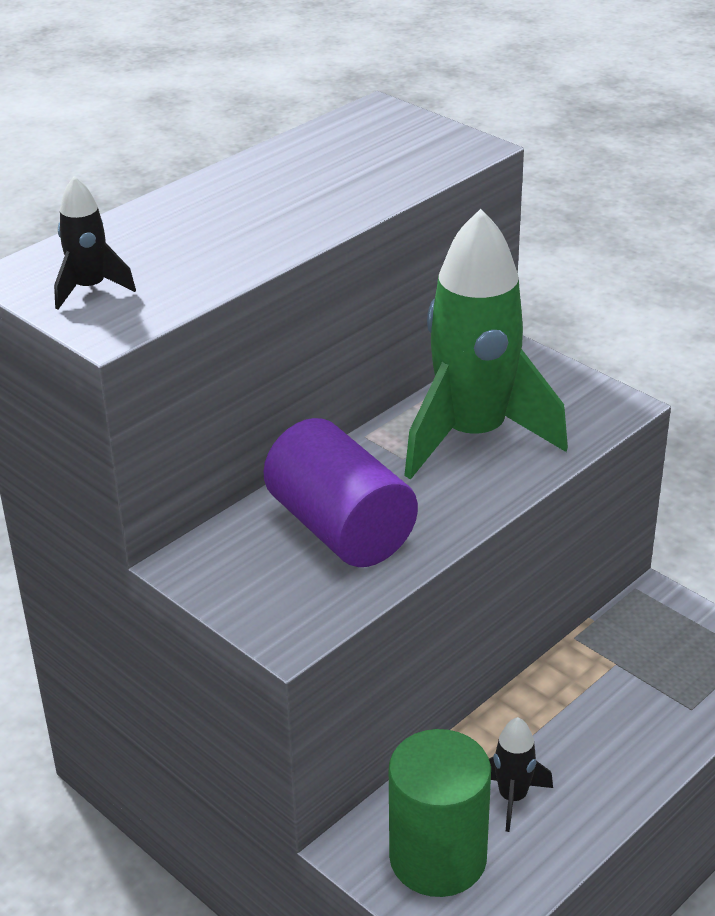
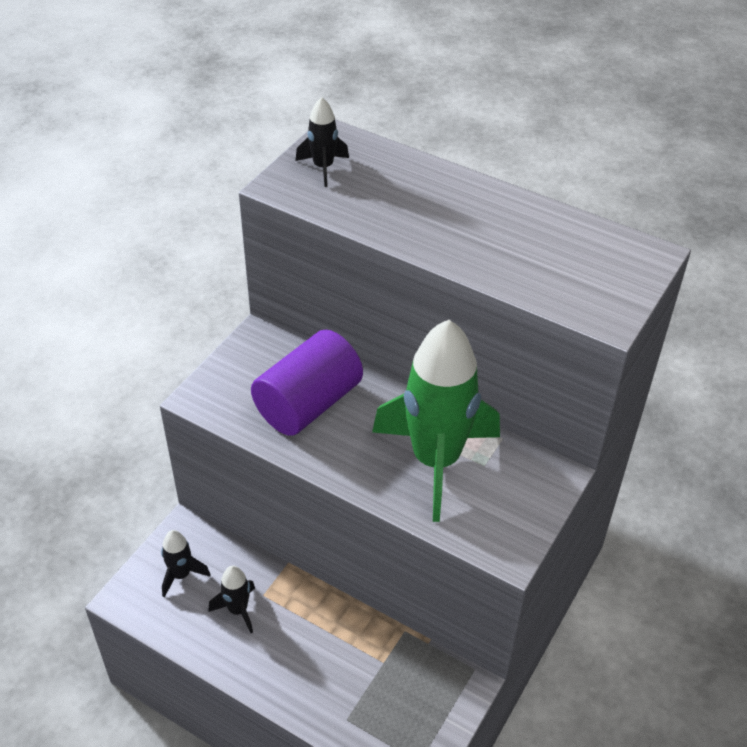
camera: 75 degrees right, 10 degrees up
green cylinder [389,729,491,897] -> black rocket [161,530,211,597]

